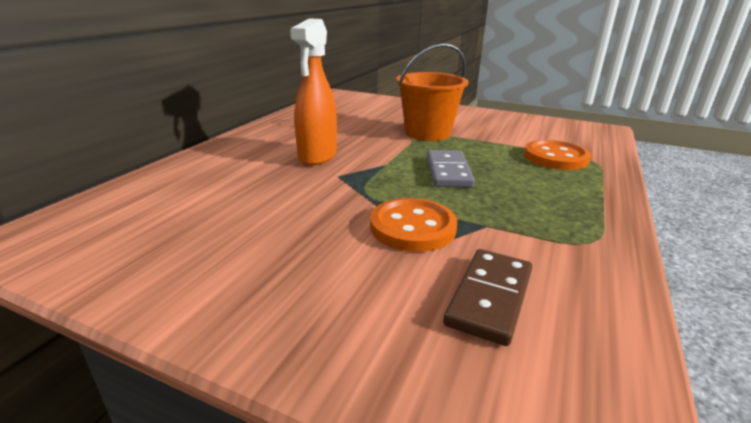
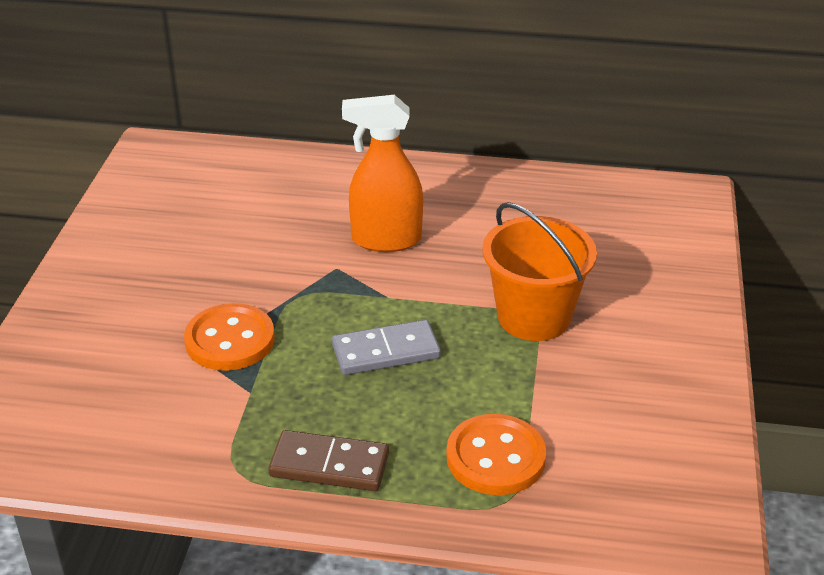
camera: 75 degrees right, 10 degrees up
brown domino [443,249,532,346] -> brown domino moved to [268,430,389,491]

